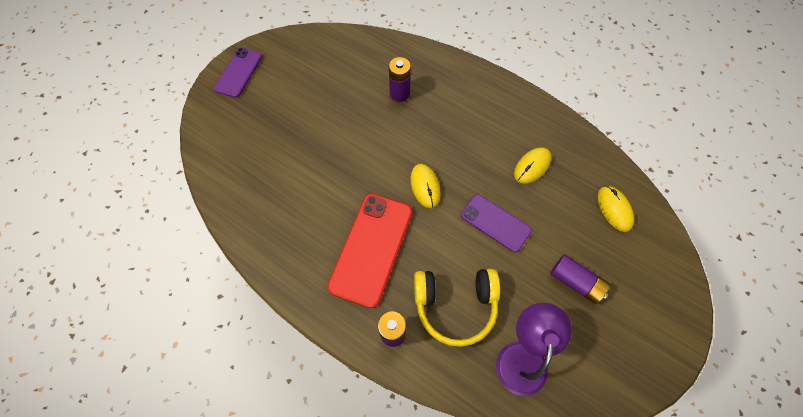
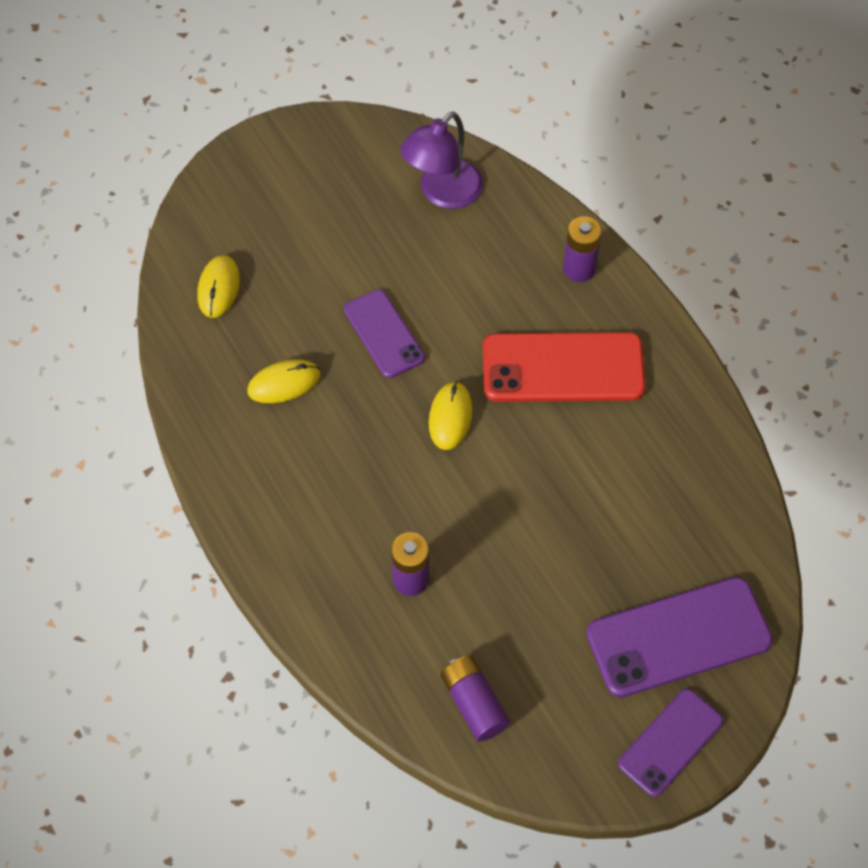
camera: 155 degrees left, 5 degrees down
red phone [327,193,412,308] -> red phone turned 45 degrees clockwise [483,332,646,402]
yellow headphones [414,269,500,347] -> none
purple battery [550,254,610,304] -> purple battery moved to [441,656,510,742]
none -> purple phone [586,577,773,697]

